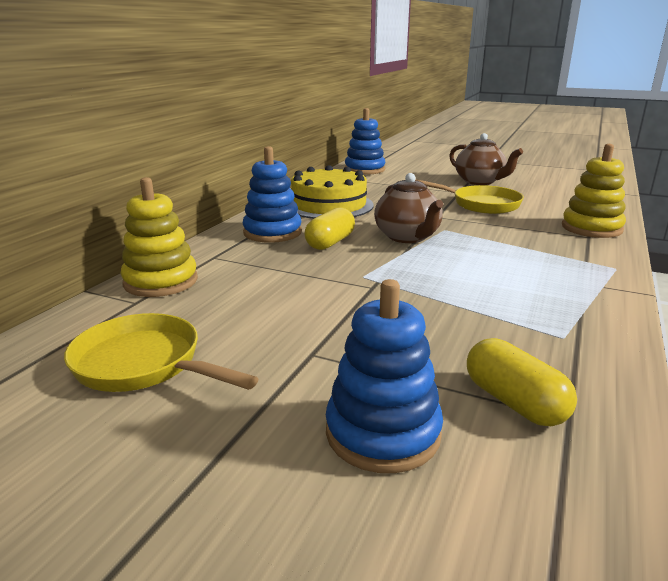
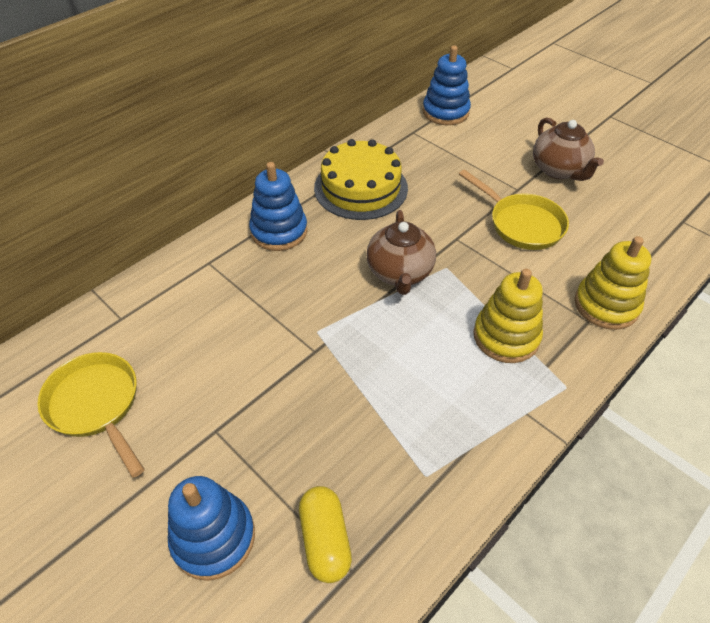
camera: 20 degrees right, 25 degrees up
yellow stacking toy [120,177,198,297] -> yellow stacking toy moved to [473,269,543,363]
yellow capsule [305,207,355,250] -> none

